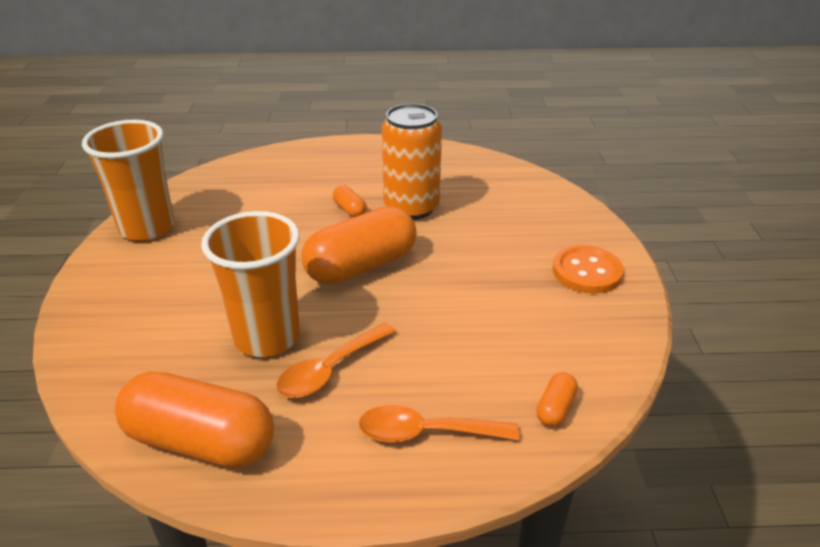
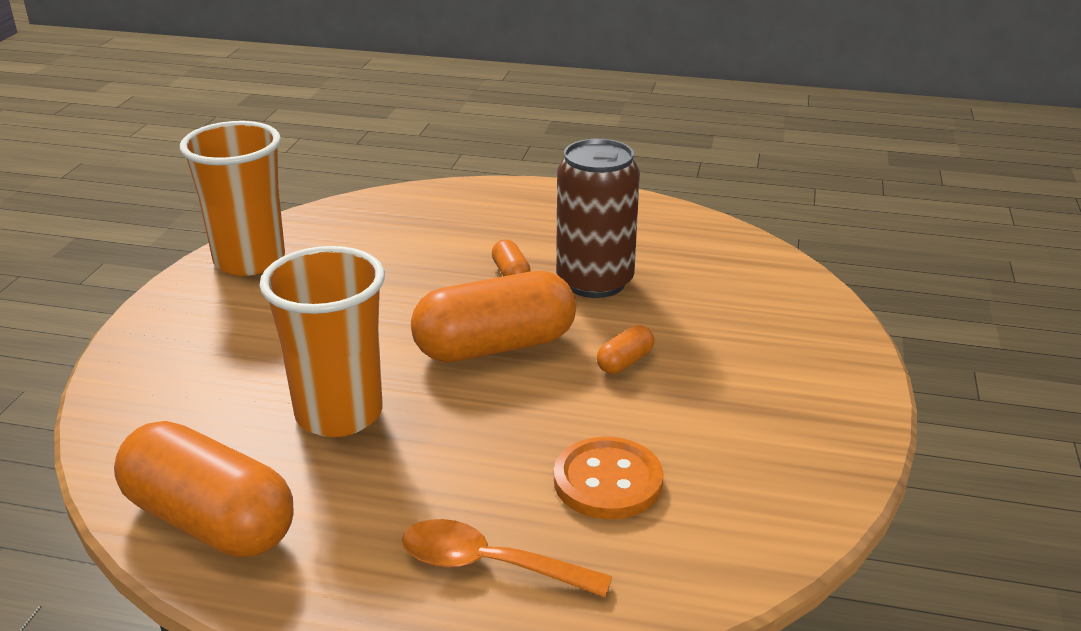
camera: 15 degrees right, 5 degrees down
orange spoon [276,322,396,398] -> none
orange can [382,103,442,220] -> brown can [556,139,640,298]
orange capsule [536,372,578,426] -> orange capsule moved to [597,325,654,374]
orange button [553,245,624,294] -> orange button moved to [554,437,664,519]

